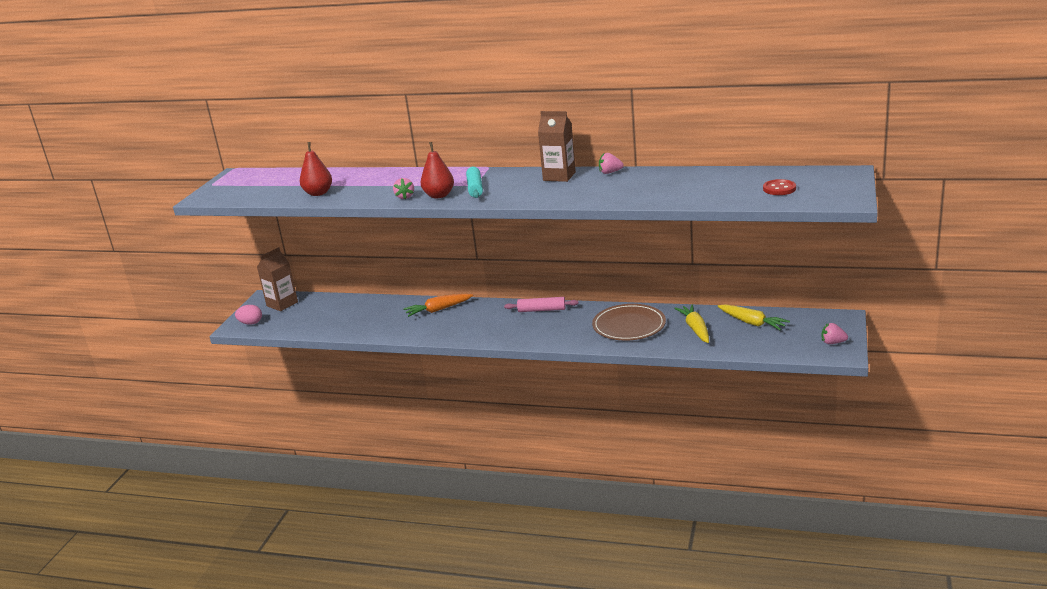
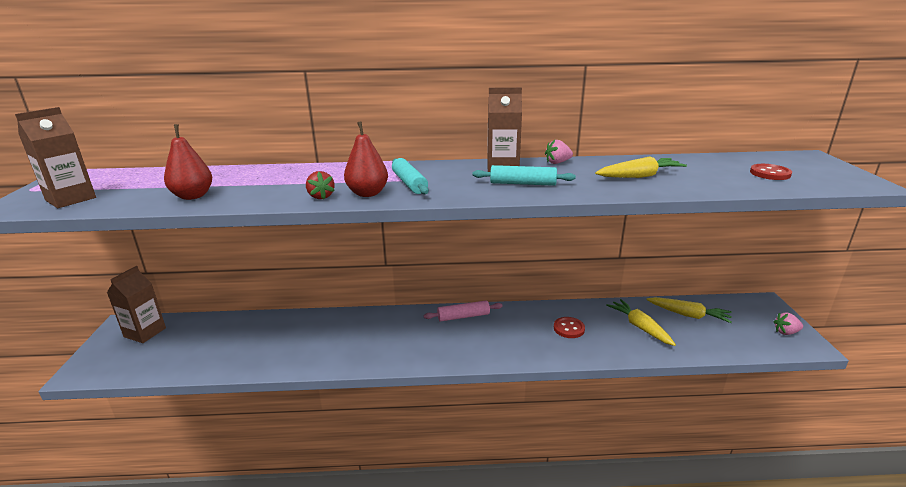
camera: 20 degrees left, 0 degrees up
pink egg [235,305,262,325] -> none
pink strawberry [393,178,414,199] -> red strawberry [306,171,335,199]
orange carrot [403,294,473,317] -> none
brown plate [592,304,666,341] -> red button [554,317,585,338]
none -> brown carton [15,107,96,208]
none -> turquoise rolling pin [473,165,576,186]
none -> yellow carrot [595,156,687,178]

